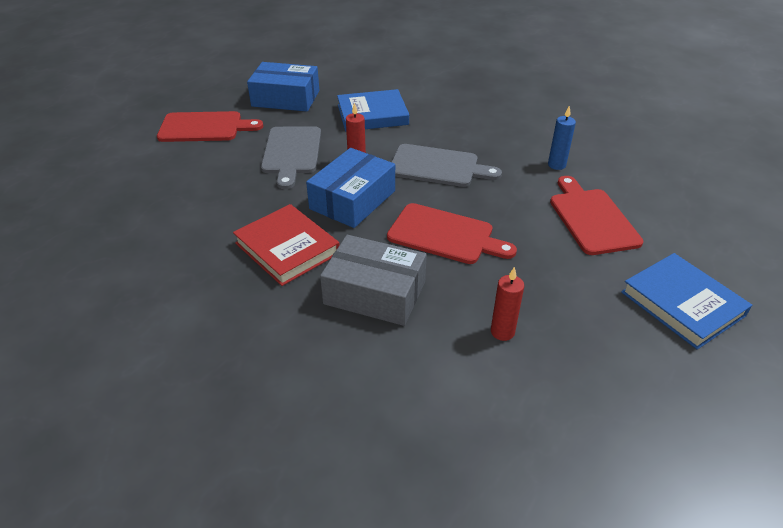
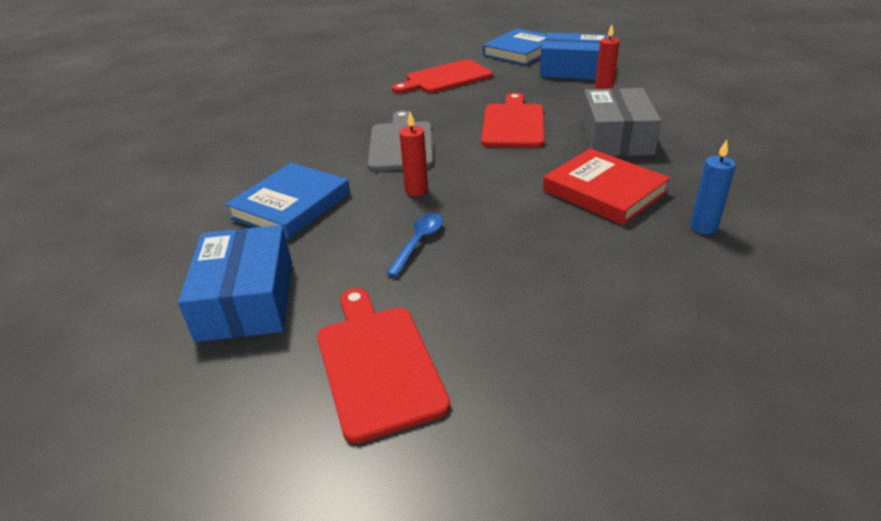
camera: 105 degrees left, 5 degrees down
red book [233,204,340,286] -> red book turned 75 degrees counterclockwise [543,148,671,225]
grey cutting board [261,126,321,189] -> blue spoon [386,213,443,277]
blue box [306,148,395,228] -> blue box moved to [540,33,610,80]
blue book [337,89,409,131] -> blue book turned 60 degrees clockwise [225,163,350,239]
blue candle [548,105,576,170] -> blue candle moved to [690,140,736,234]

